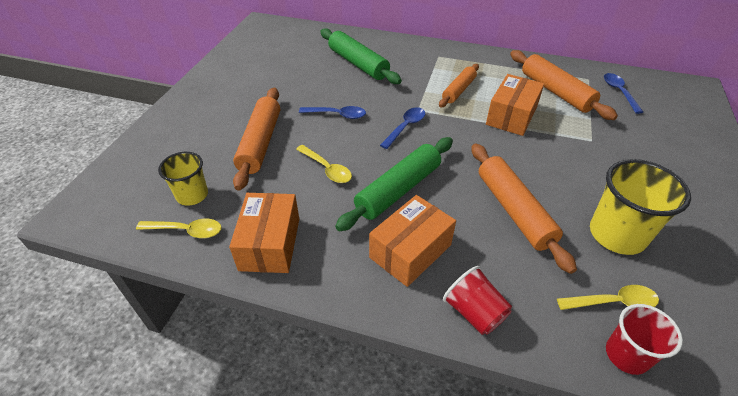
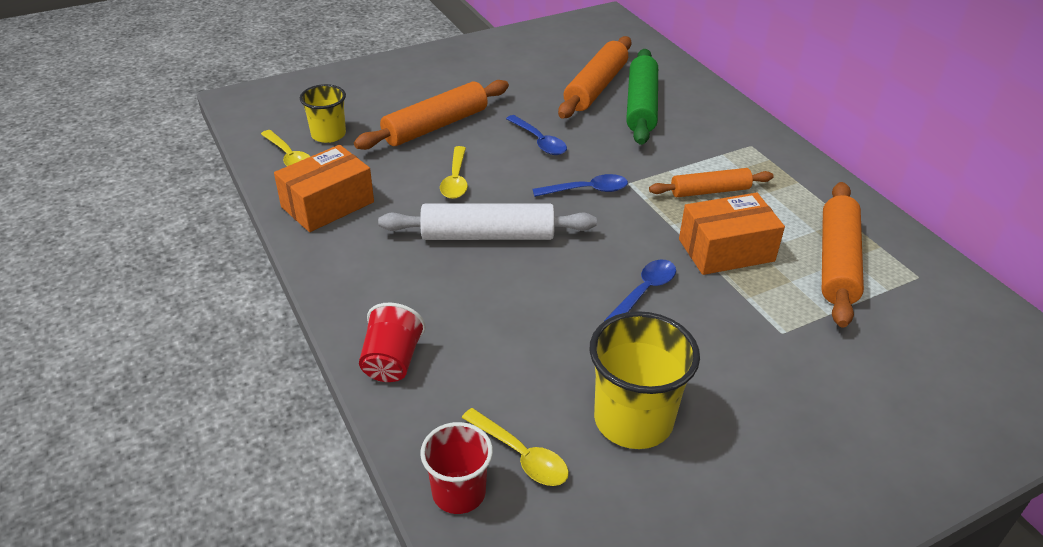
camera: 45 degrees right, 5 degrees down
green rolling pin [335,137,453,231] -> white rolling pin [378,203,597,240]
orange box [369,195,456,287] -> none
orange rolling pin [471,144,577,274] -> orange rolling pin moved to [558,36,632,118]
blue spoon [604,73,643,114] -> blue spoon moved to [604,260,676,321]

